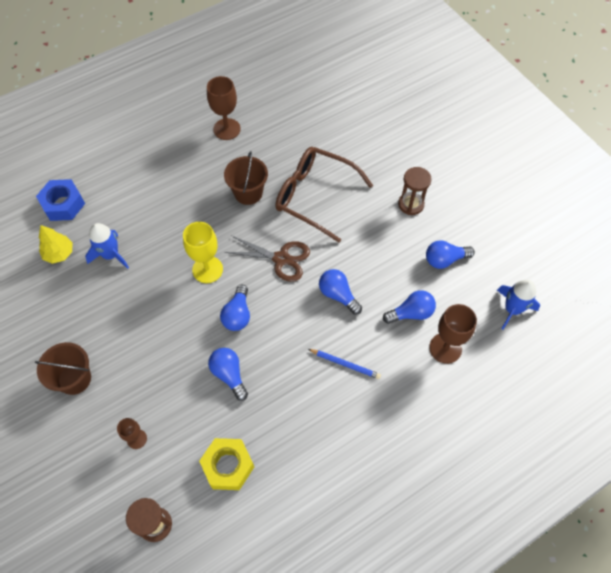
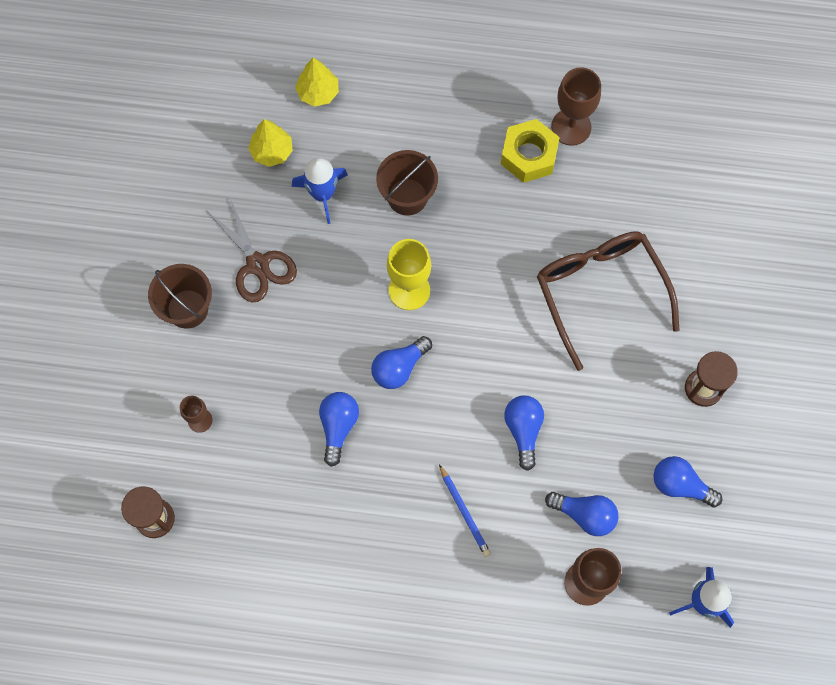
camera: 40 degrees right, 10 degrees up
blue nut [36,179,85,221] -> yellow tree [295,58,339,107]
yellow nut [199,438,254,490] -> yellow nut moved to [501,119,560,183]
brown bucket [224,151,268,205] -> brown bucket moved to [376,150,438,216]
brown scissors [224,235,310,282] -> brown scissors moved to [207,199,297,302]

